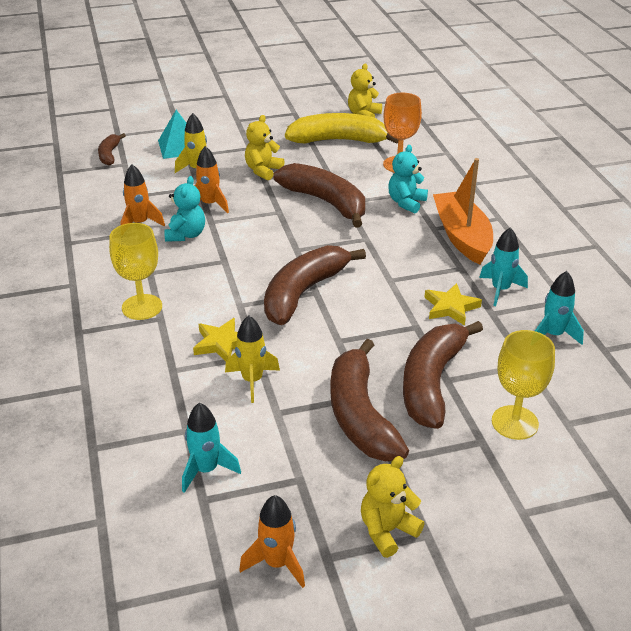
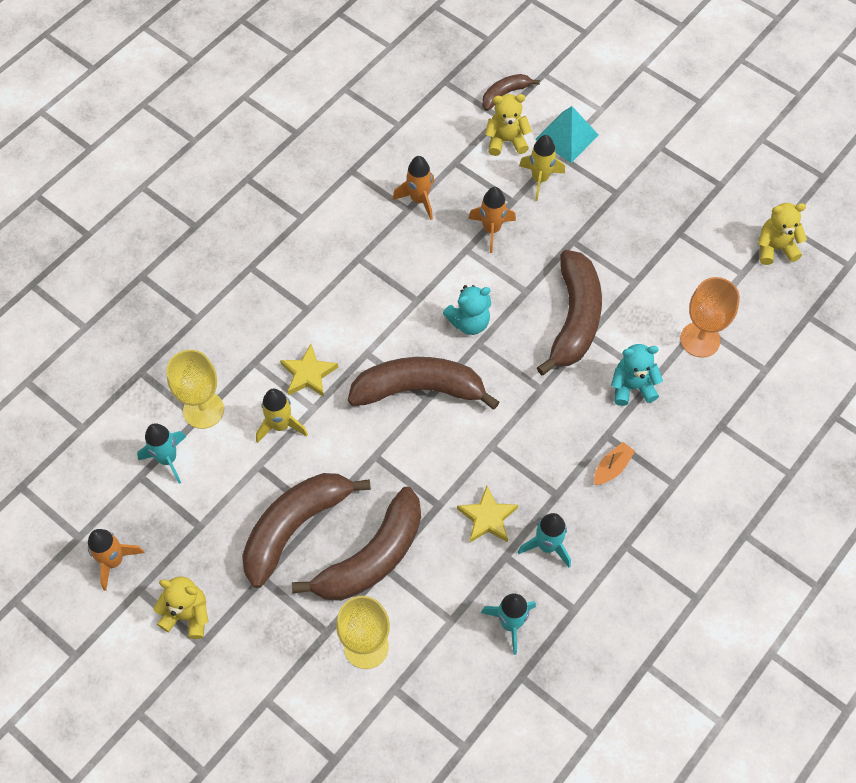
camera: 55 degrees right, 25 degrees up
yellow goblet [109,223,162,320] -> yellow goblet moved to [166,350,224,429]
turquoise teddy bear [164,176,205,242] -> turquoise teddy bear moved to [443,285,491,335]
yellow teddy bear [245,115,284,180] -> yellow teddy bear moved to [485,94,532,156]
yellow banana [285,113,398,144] -> none
brown banana [403,321,483,429] -> brown banana turned 150 degrees clockwise [292,487,421,601]
orange boat [433,158,493,265] -> orange boat [594,442,635,485], size x0.43

